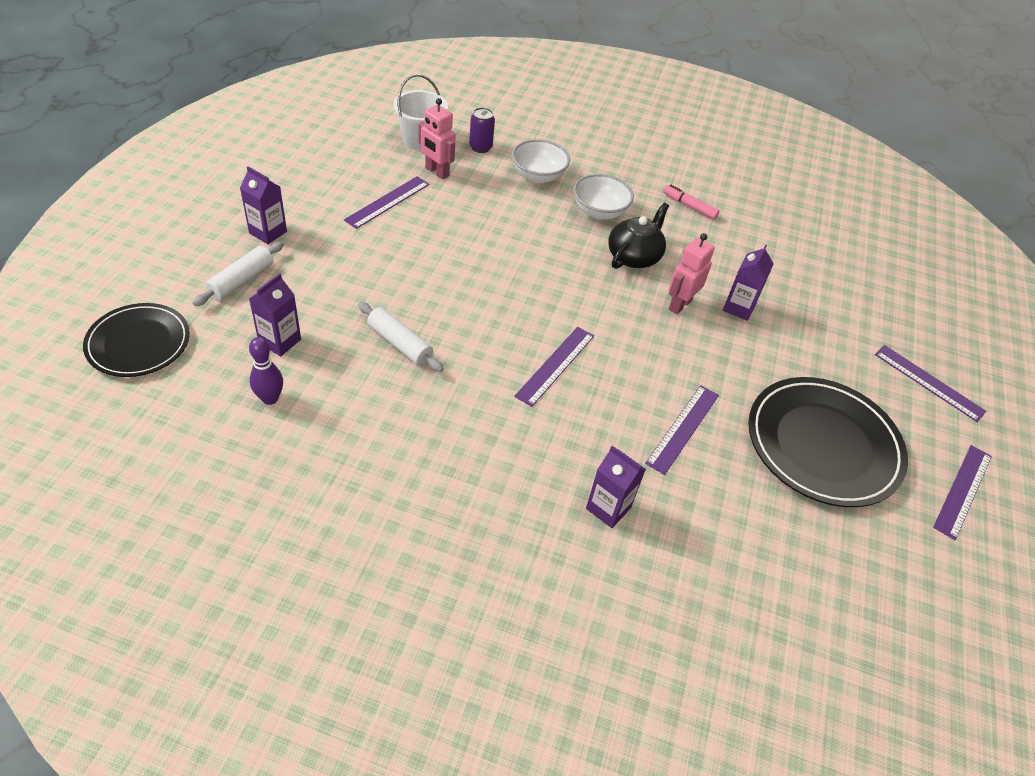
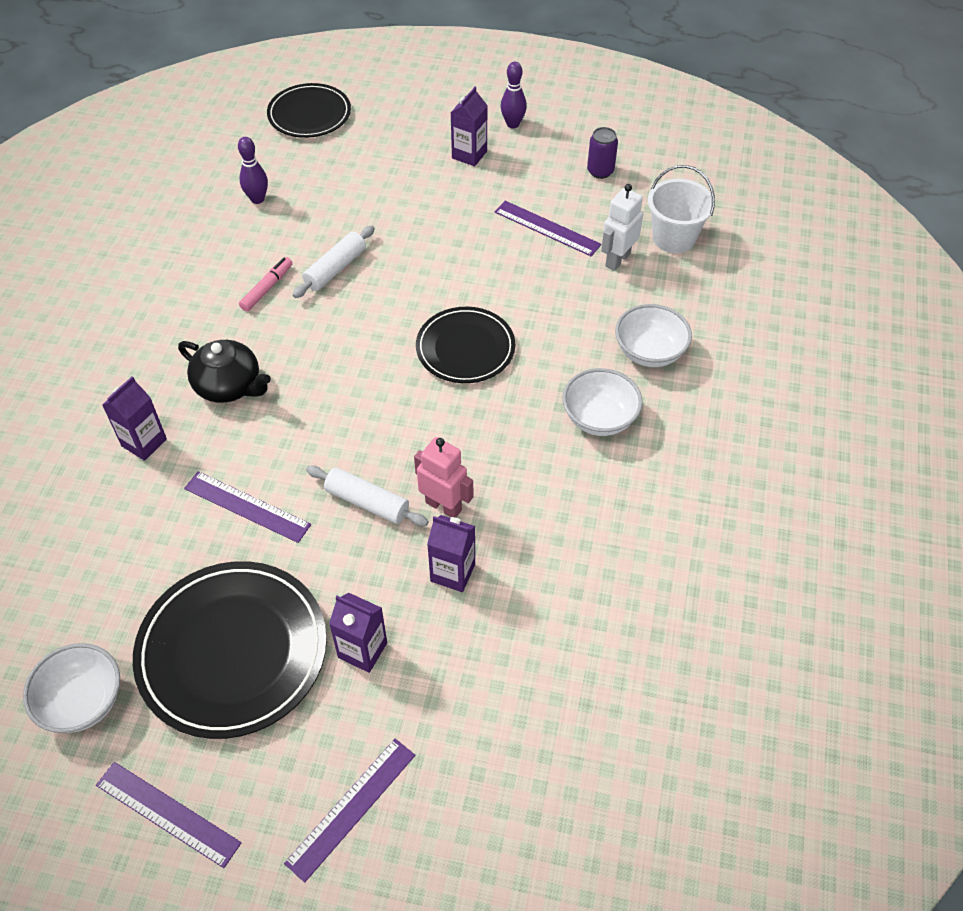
camera: 90 degrees right, 5 degrees up
white rolling pin [193,241,284,306] -> white rolling pin moved to [306,465,429,526]
purple carton [249,273,301,356] -> purple carton moved to [329,593,387,673]
pink robot [418,98,456,179] -> white robot [601,184,643,271]
purple can [469,107,495,153] -> purple can moved to [587,127,618,179]
purple ruler [514,327,594,407] -> none
black teapot [608,203,669,269] -> black teapot moved to [178,340,271,403]
pink marker [663,184,719,220] -> pink marker moved to [239,257,293,312]
none -> white bowl [23,643,120,733]
none -> black plate [416,307,515,383]
none -> purple bowling pin [501,62,527,129]

